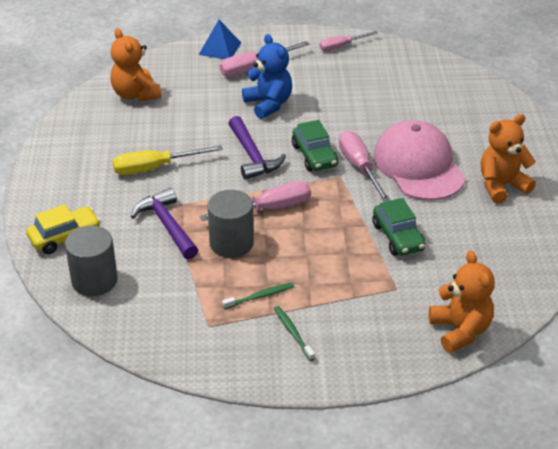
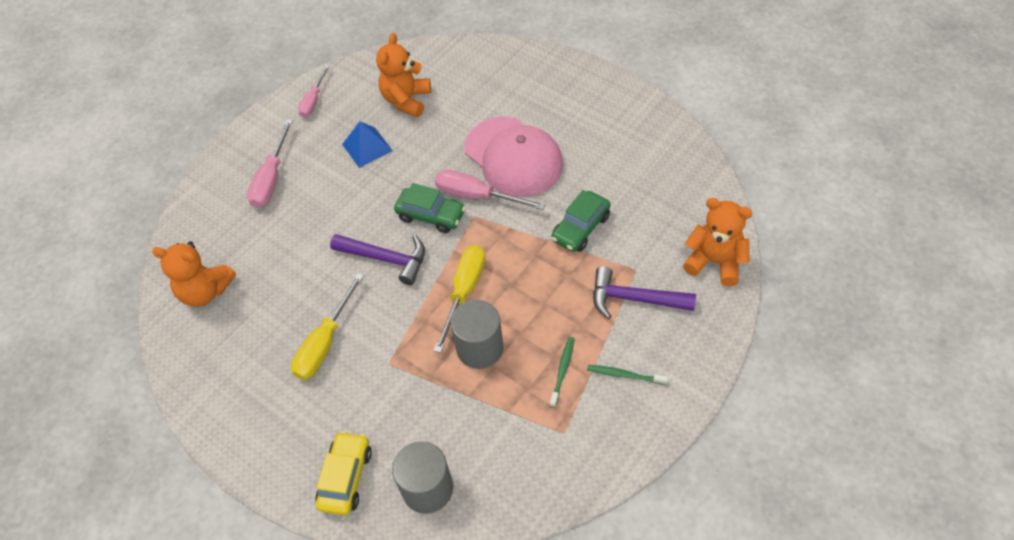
camera: 45 degrees left, 15 degrees up
purple hammer [131,188,198,259] -> purple hammer moved to [593,266,696,319]
blue pyramid [199,20,241,59] -> blue pyramid moved to [342,121,393,168]
pink screwdriver [200,181,311,221] -> yellow screwdriver [434,245,486,353]
blue teddy bear [242,34,292,119] -> none
pink cap [373,120,466,201] -> pink cap turned 150 degrees counterclockwise [464,116,563,197]
green car [373,198,426,256] -> green car turned 105 degrees clockwise [551,190,611,252]
orange teddy bear [481,114,536,204] -> orange teddy bear moved to [376,33,431,117]

